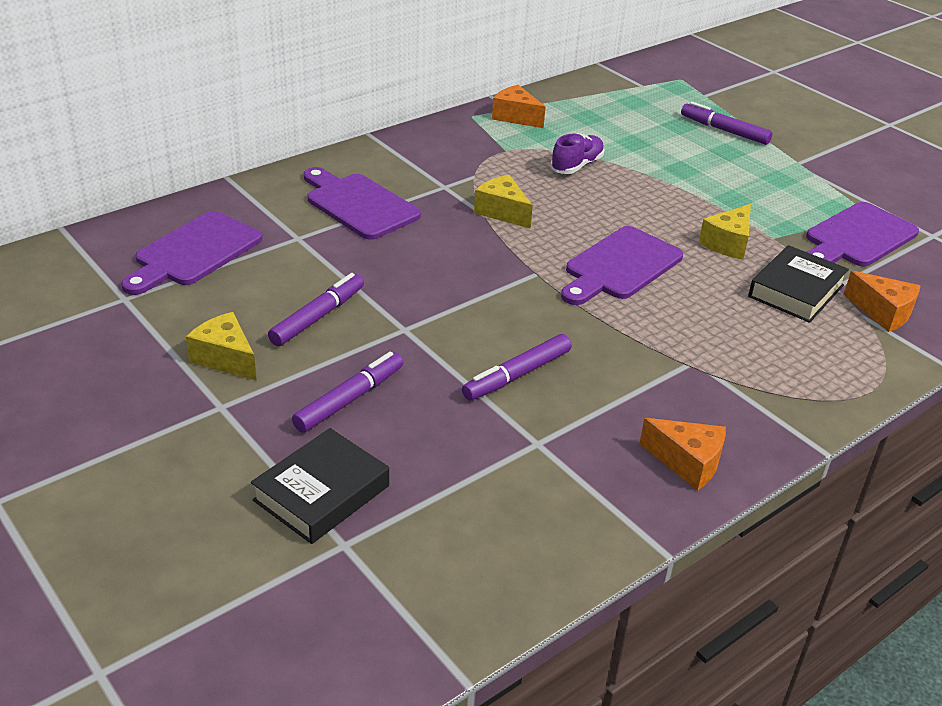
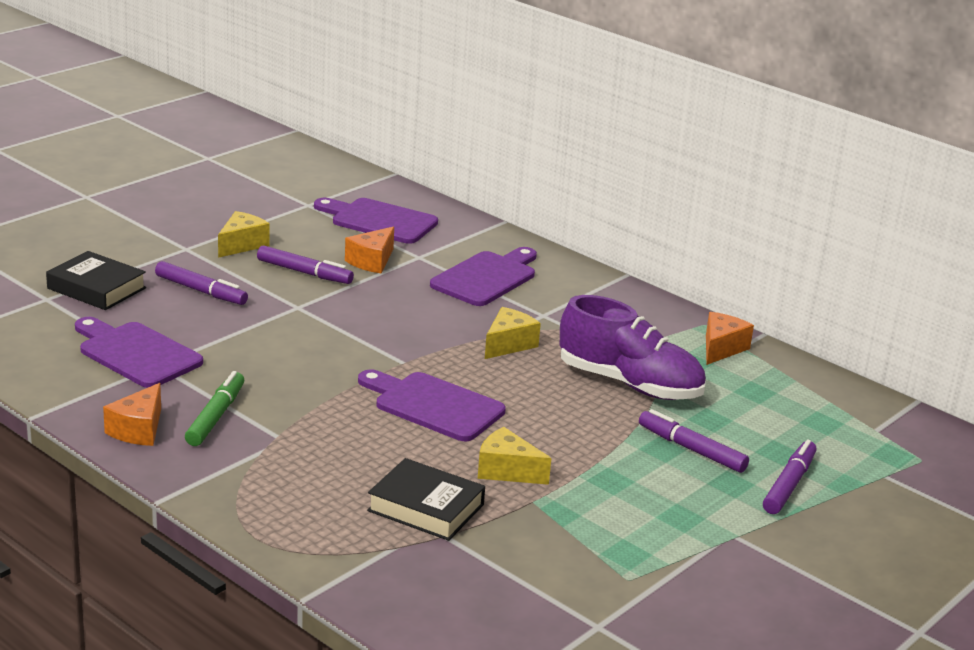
camera: 80 degrees right, 10 degrees down
purple marker [462,334,572,400] -> purple marker moved to [639,409,749,473]
purple shoe [551,133,605,174] -> purple shoe [560,295,706,400], size x1.86
purple cutting board [806,202,919,266] -> purple cutting board moved to [75,317,203,388]
orange cheese [844,271,920,332] -> orange cheese moved to [345,226,394,273]
none -> green marker [185,371,244,446]

